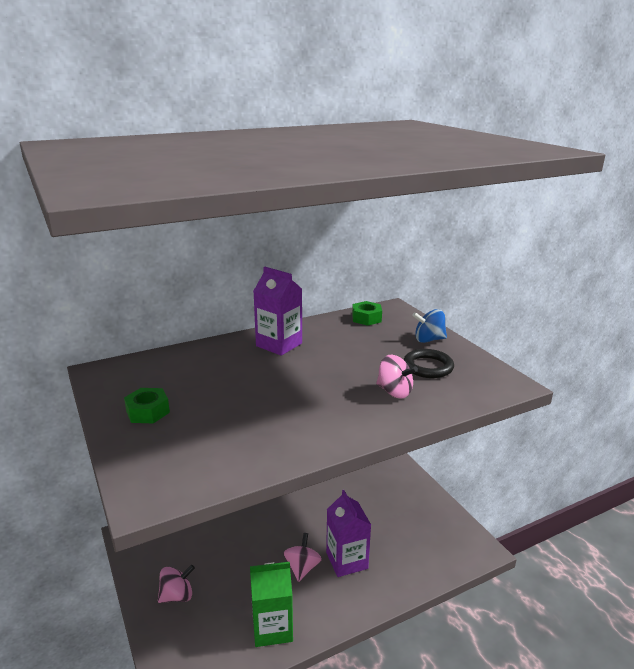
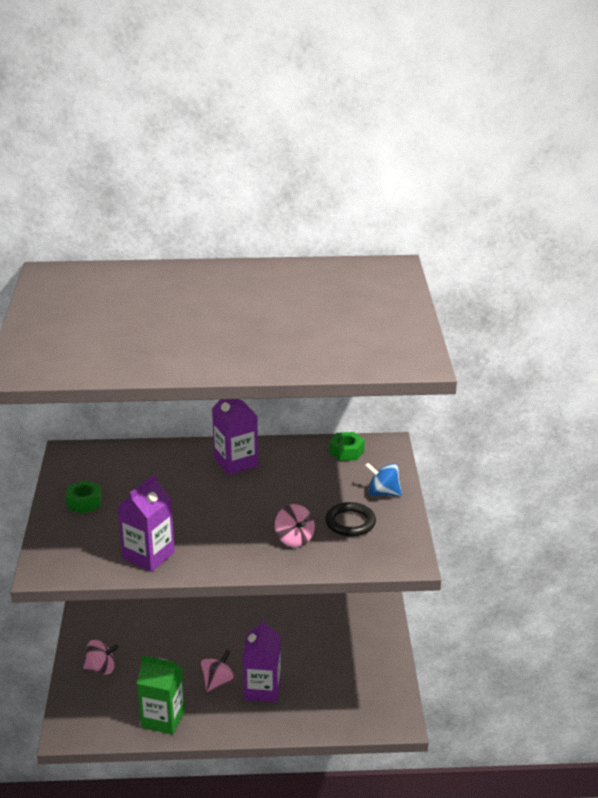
camera: 25 degrees right, 5 degrees up
none -> purple carton [118,474,175,572]

